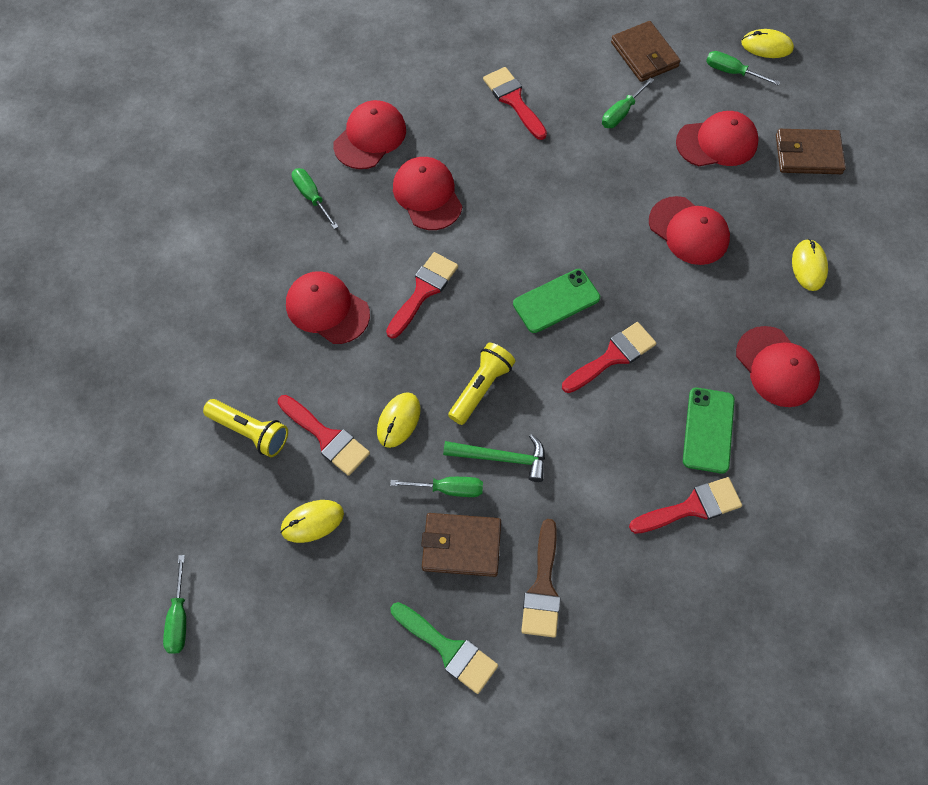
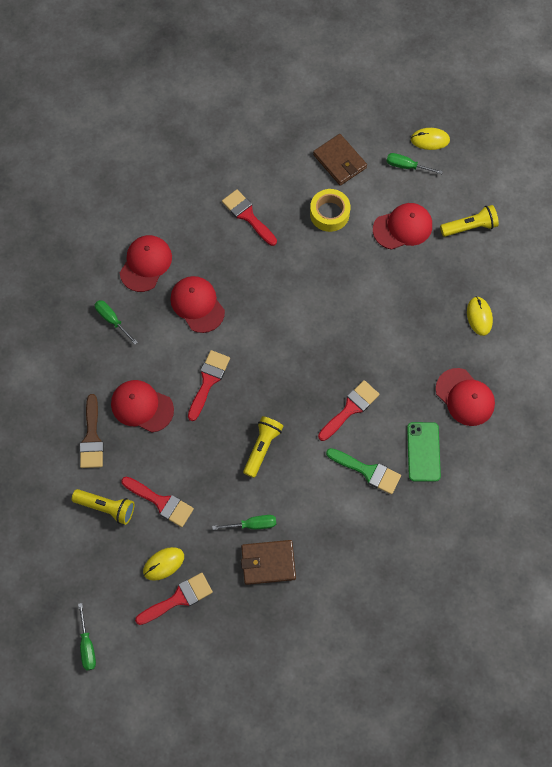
camera: 10 degrees left, 5 degrees up
yellow mouse [377,392,421,448] -> none
green brush [391,602,498,694] -> green brush moved to [326,448,401,494]
green hammer [443,434,545,482] -> none
green phone [513,269,600,333] -> none
brown brush [521,519,560,637] -> brown brush moved to [80,394,103,468]
green screwdriver [602,77,654,128] -> yellow tape [310,189,350,232]
red brush [629,477,742,534] -> red brush moved to [135,573,213,625]
red cap [649,196,730,265] -> none
brown wallet [776,129,846,174] -> yellow flashlight [440,205,499,237]

